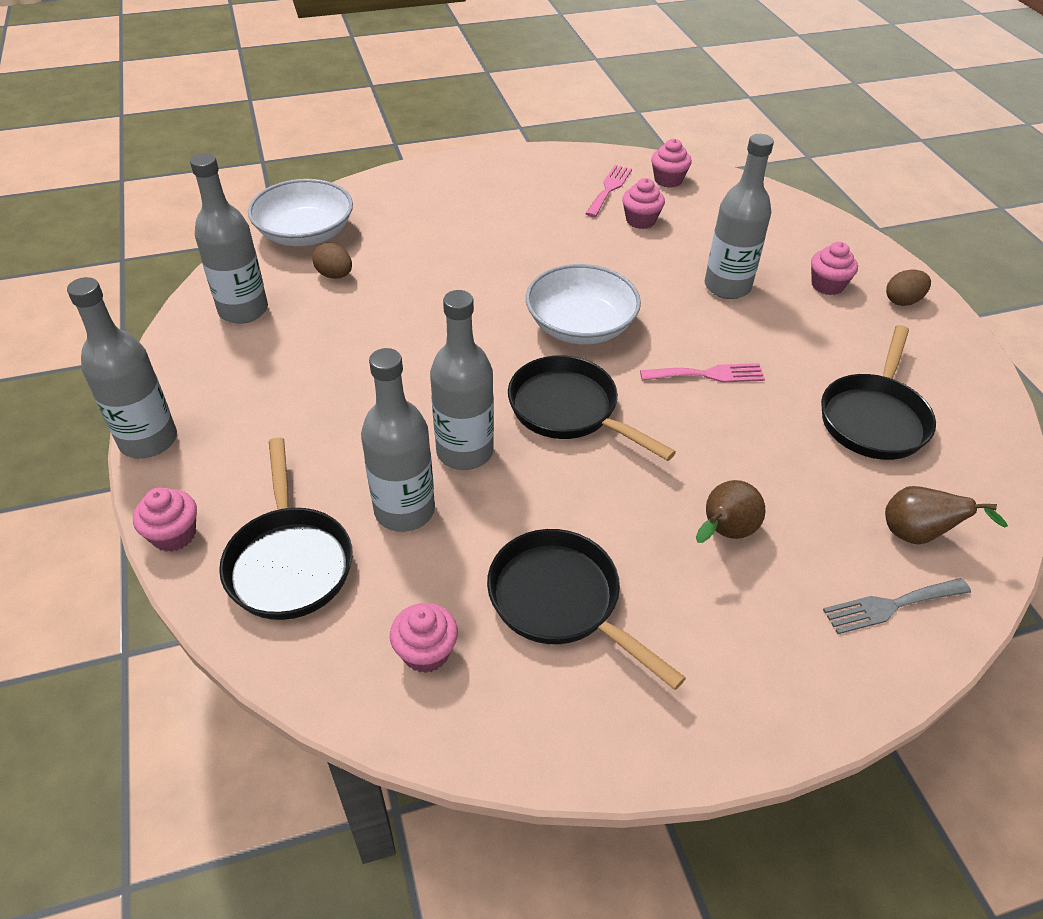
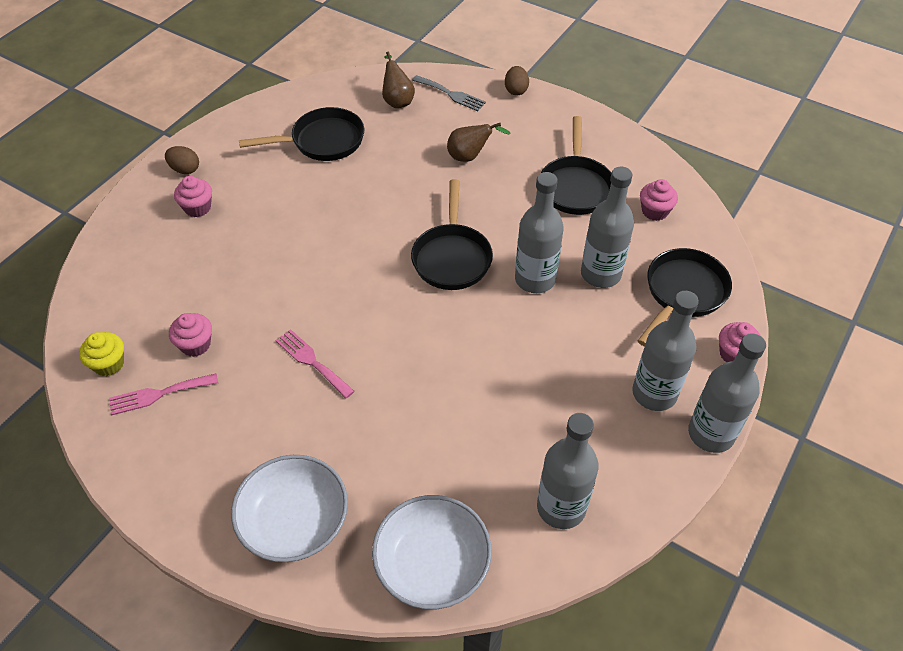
camera: 130 degrees left, 5 degrees up
brown egg [312,243,352,279] -> brown egg moved to [505,66,529,95]
white bowl [526,264,641,345] -> white bowl moved to [231,455,348,562]
pink fork [640,363,765,383] -> pink fork moved to [275,329,355,399]
pink cupcake [651,139,692,188] -> yellow cupcake [79,332,124,376]
grey bottle [705,134,774,299] -> grey bottle moved to [632,291,699,411]

